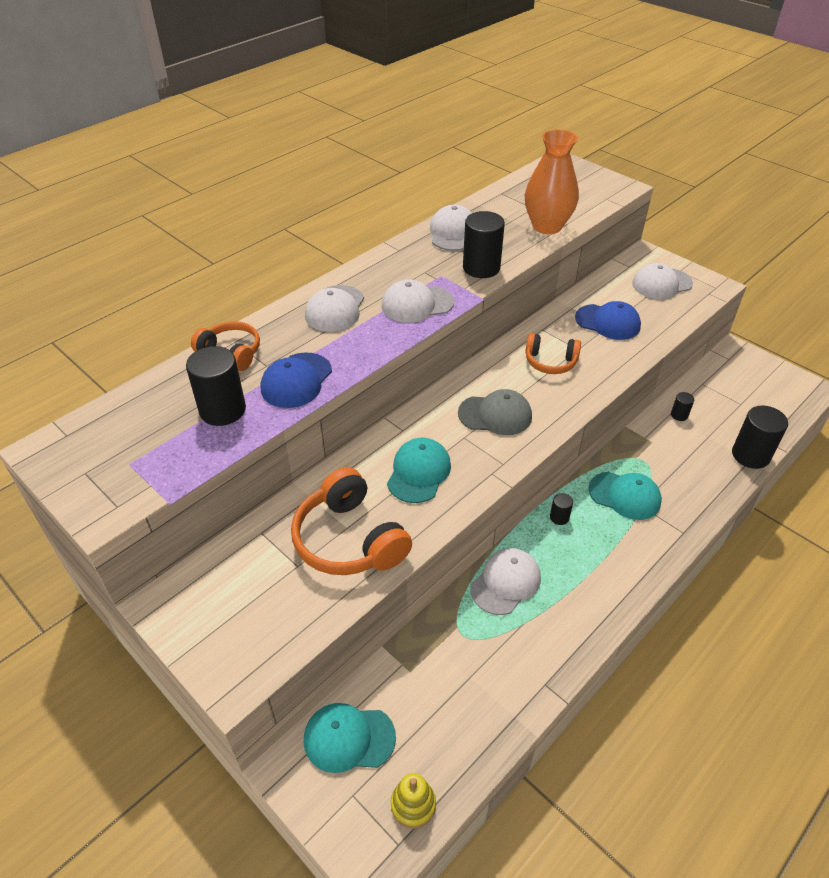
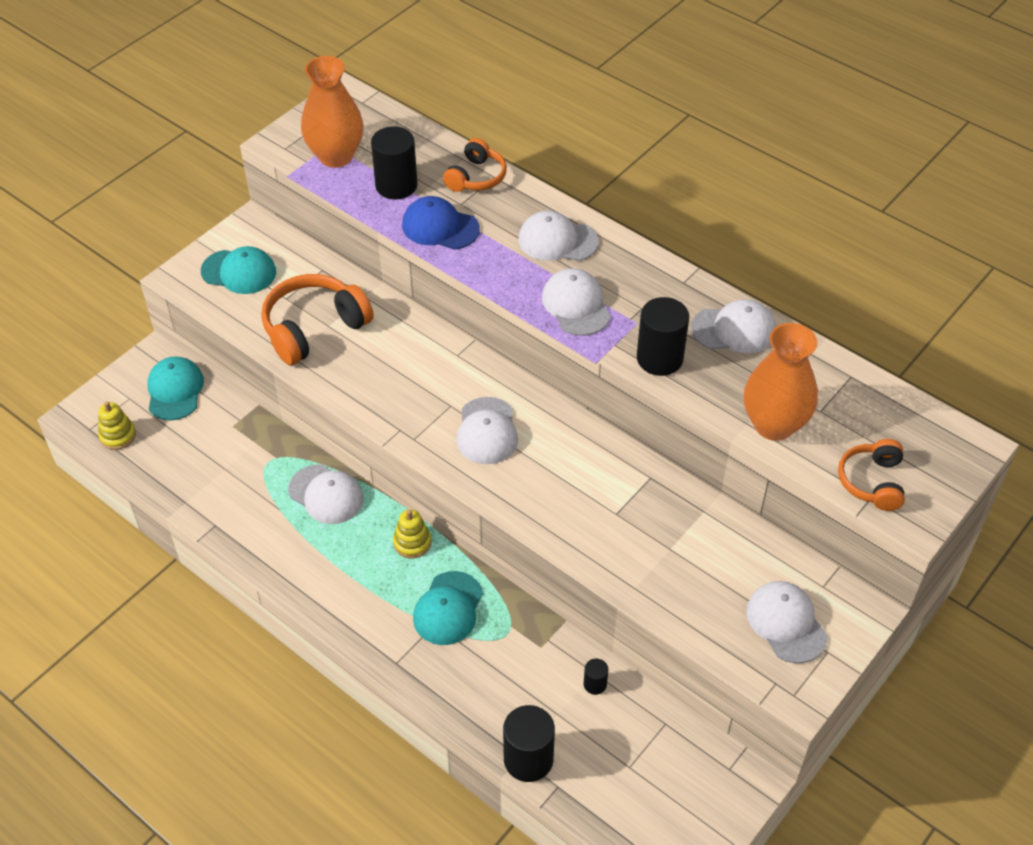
camera: 85 degrees right, 5 degrees up
turquoise cap [387,437,451,503] -> turquoise cap moved to [201,246,276,294]
grey cap [458,389,532,435] -> white cap [457,397,518,464]
orange headphones [525,333,581,374] -> orange headphones moved to [838,439,905,511]
black cylinder [550,493,573,525] -> yellow stacking toy [393,509,431,558]
blue cap [575,301,641,340] -> none
none -> orange vase [301,56,364,168]

